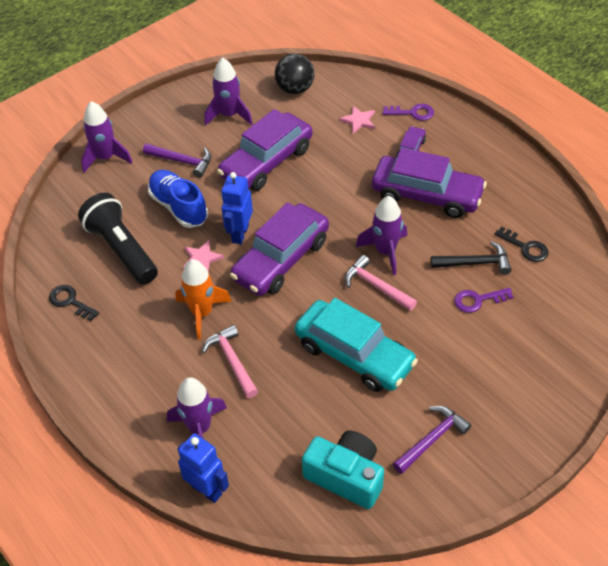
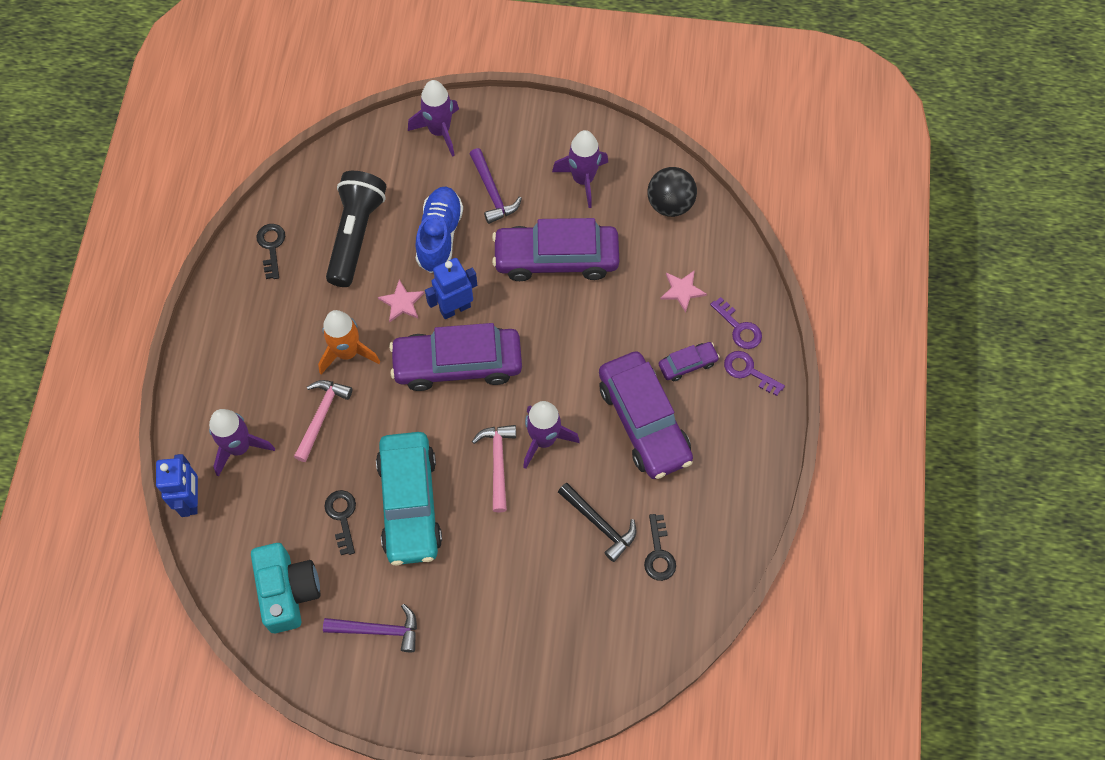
camera: 45 degrees right, 15 degrees up
purple key [454,288,513,313] -> purple key moved to [724,351,785,396]
none -> black key [324,490,356,555]

